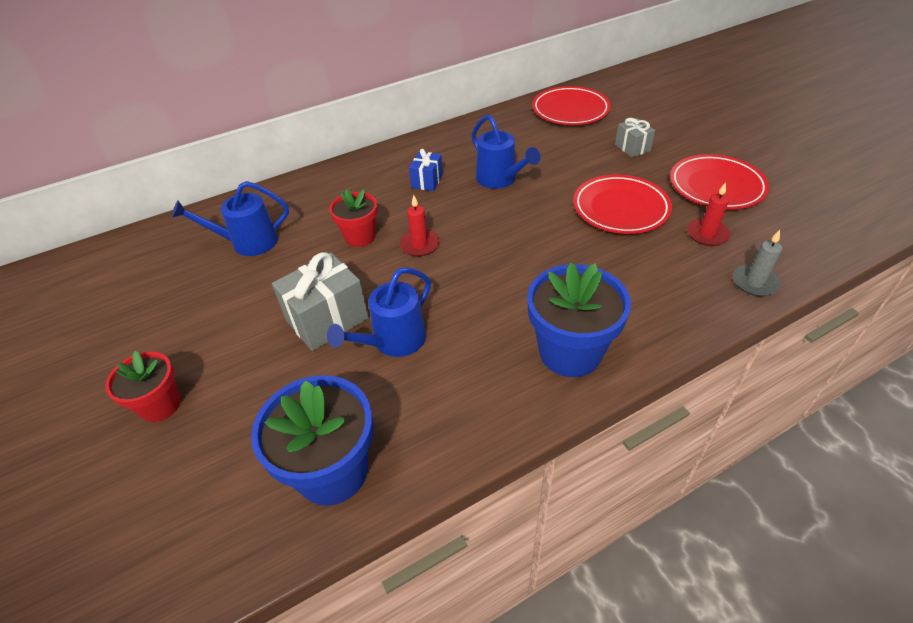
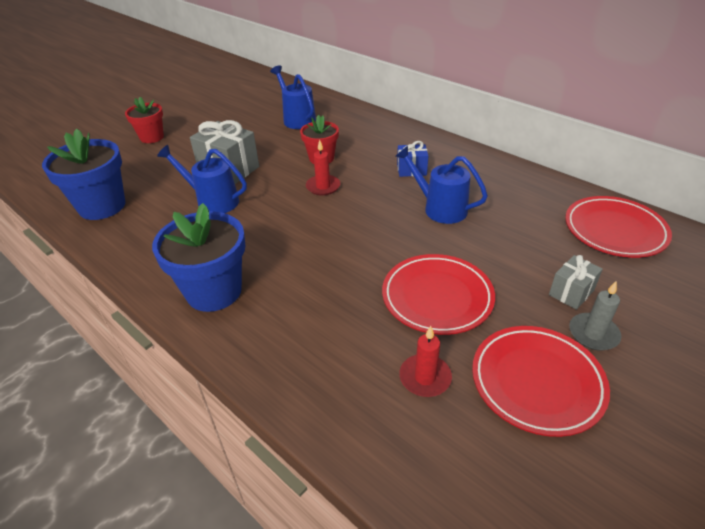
camera: 70 degrees right, 5 degrees down
blue watering can [472,115,540,189] -> blue watering can turned 90 degrees clockwise [395,146,488,224]
grey candle [733,230,782,297] -> grey candle moved to [569,281,621,350]

